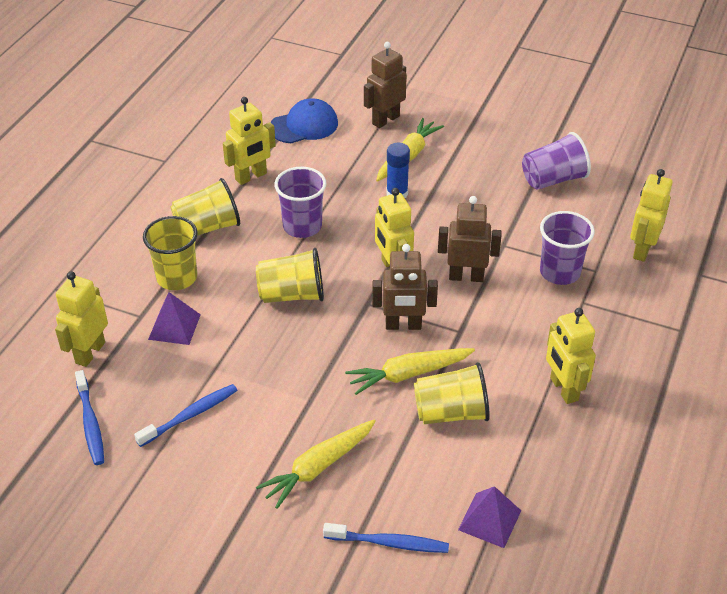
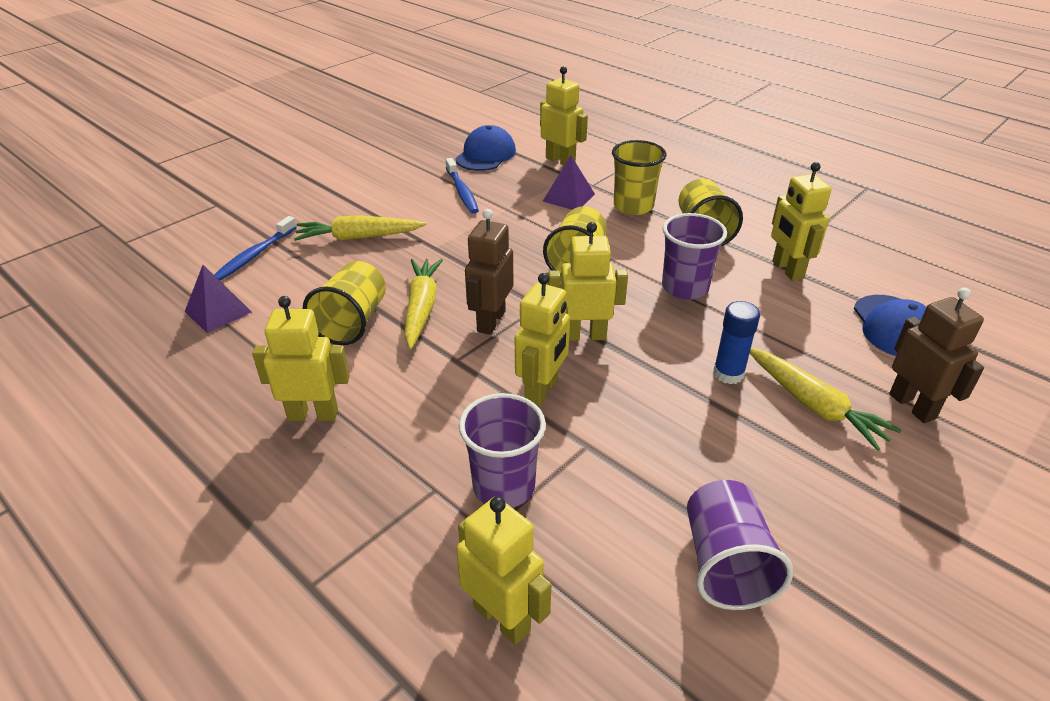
camera: 110 degrees right, 5 degrees down
blue toothbrush [75,370,104,465] -> blue cap [455,125,516,171]
yellow carrot [256,420,376,509] -> yellow carrot turned 75 degrees counterclockwise [294,215,426,241]
brown robot [438,196,502,282] -> yellow robot [515,273,570,407]

